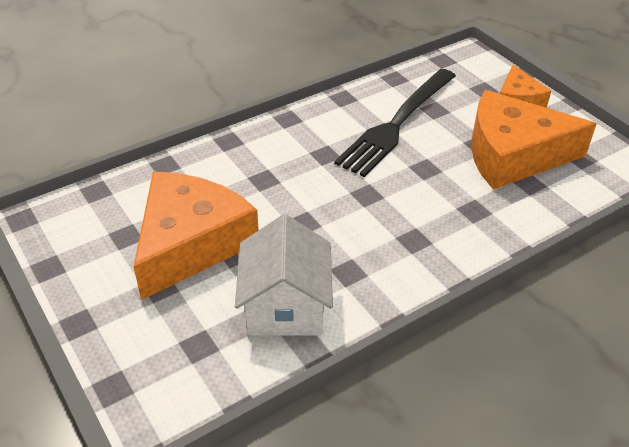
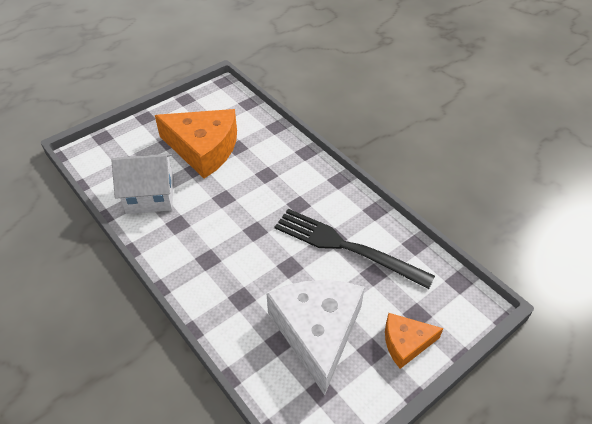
camera: 85 degrees right, 5 degrees up
orange cheese [471,90,597,190] -> white cheese [267,280,365,395]

